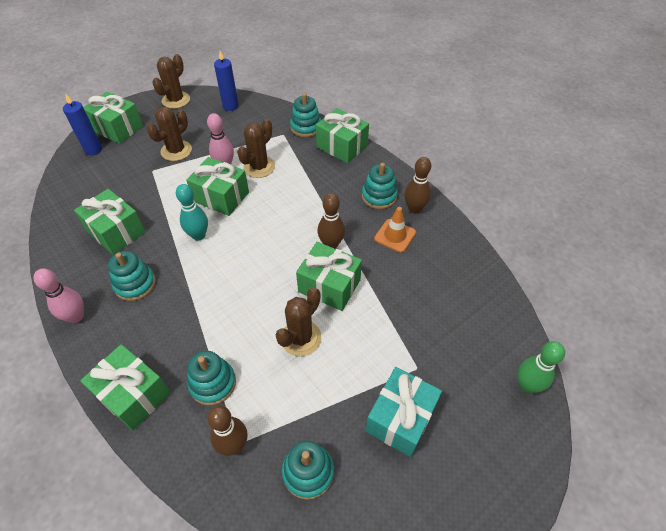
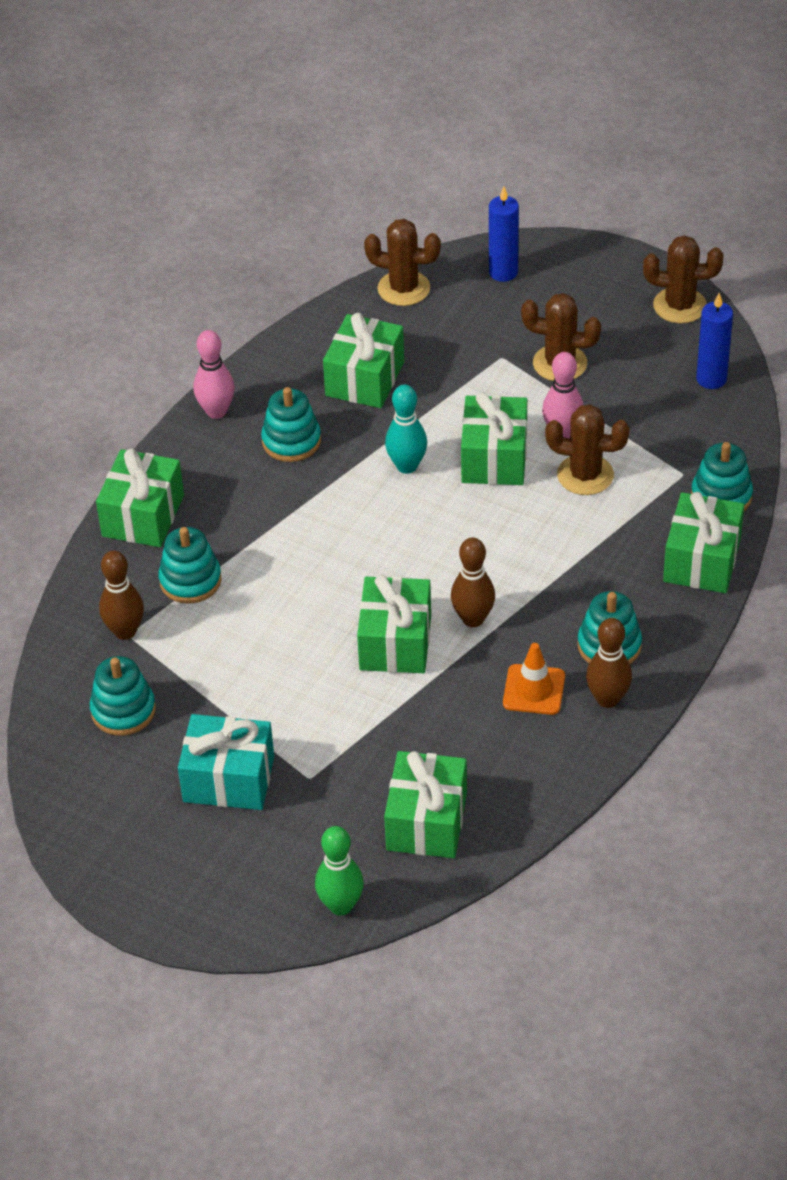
camera: 70 degrees right, 5 degrees down
green gift [83,91,143,144] -> green gift moved to [384,751,467,858]
brown cactus [275,287,321,356] -> brown cactus moved to [364,219,441,306]

